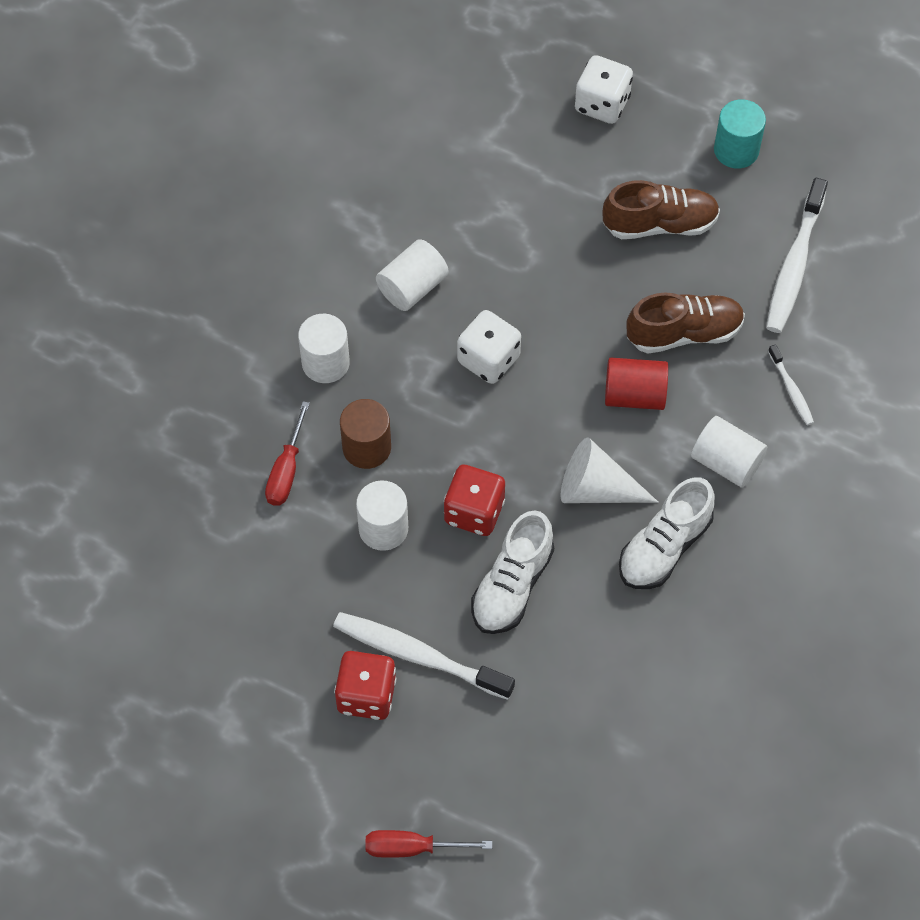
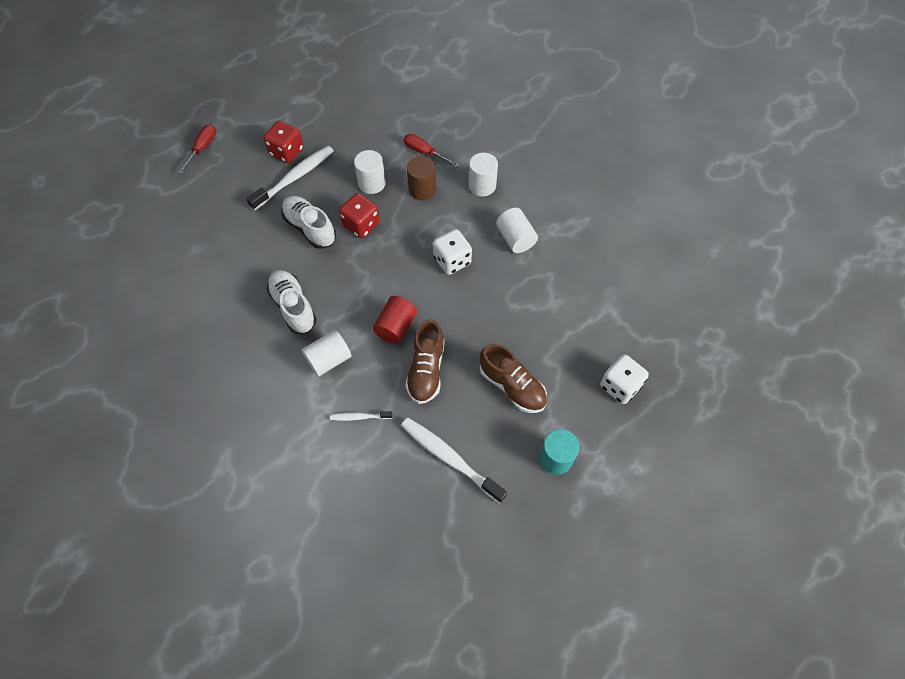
camera: 110 degrees right, 0 degrees up
white cone [560,437,659,503] -> none
brown shoe [603,180,720,239] -> brown shoe turned 60 degrees counterclockwise [480,343,547,413]

